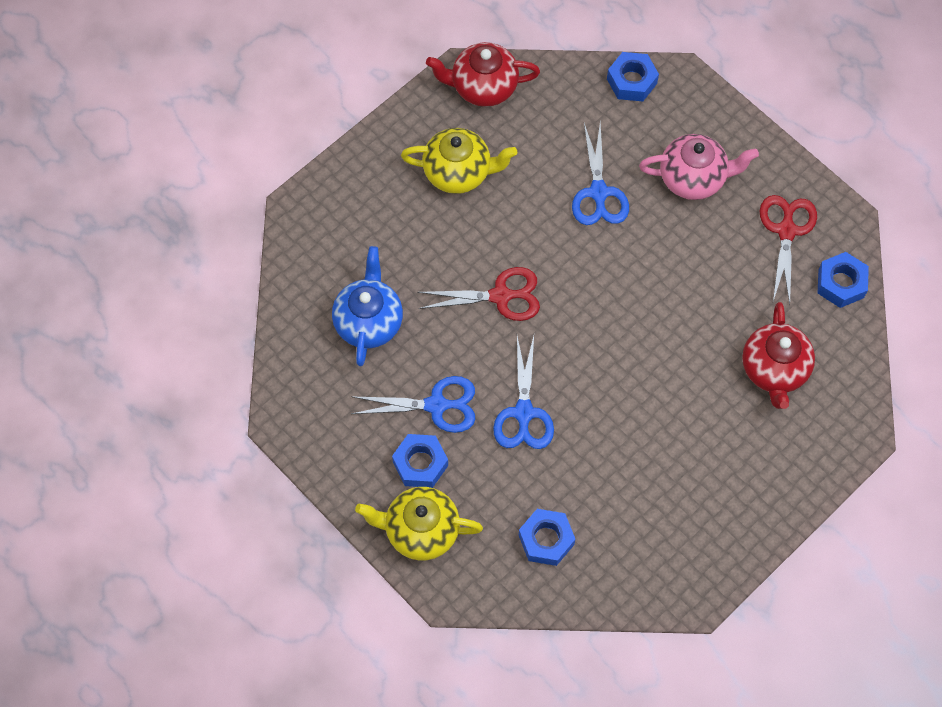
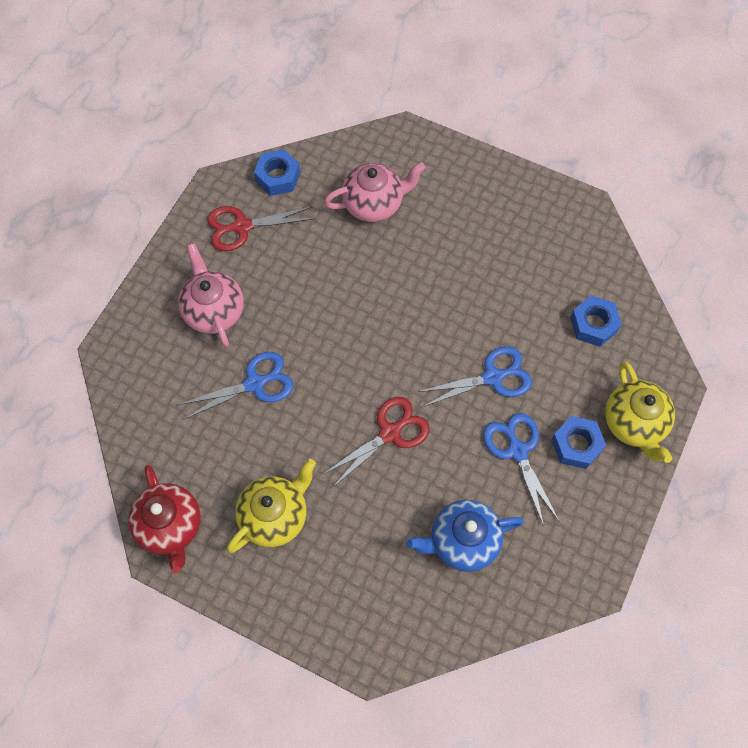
camera: 110 degrees left, 0 degrees up
yellow teapot [401,128,517,194] -> yellow teapot turned 60 degrees clockwise [227,459,316,553]
red scissors [417,267,540,321] -> red scissors turned 75 degrees clockwise [322,397,430,488]
blue nut [607,52,659,102] -> none
red teapot [742,302,815,409] -> pink teapot [324,162,426,222]

